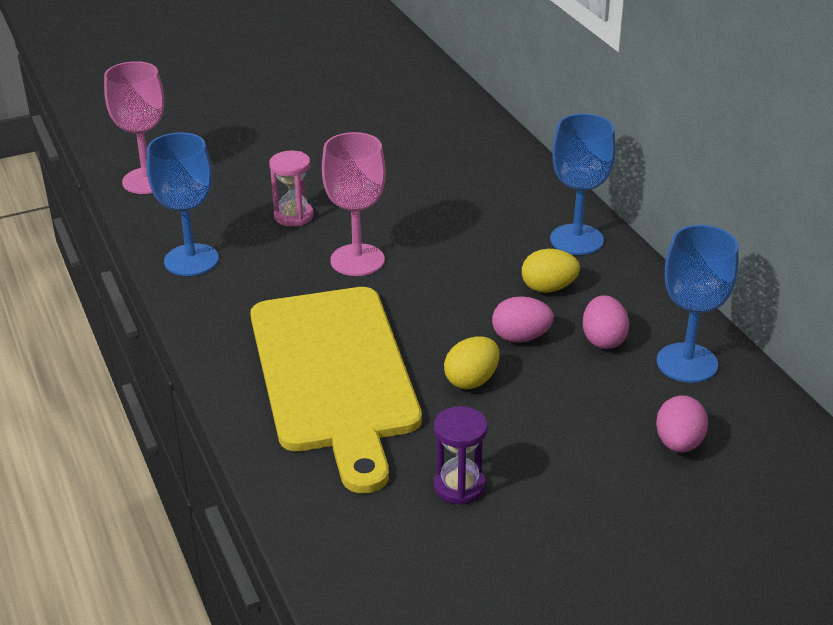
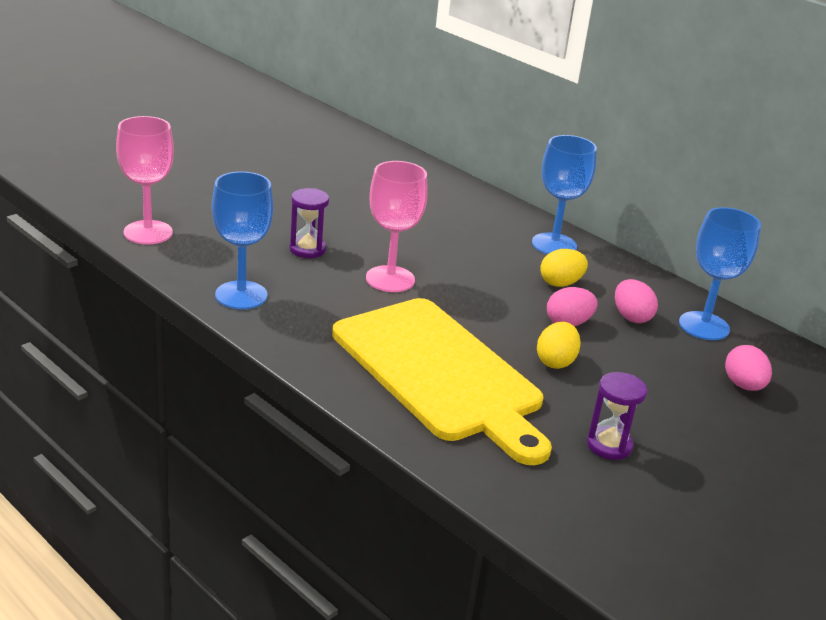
camera: 25 degrees left, 5 degrees down
pink hourglass [269,151,314,227] -> purple hourglass [289,188,329,258]

